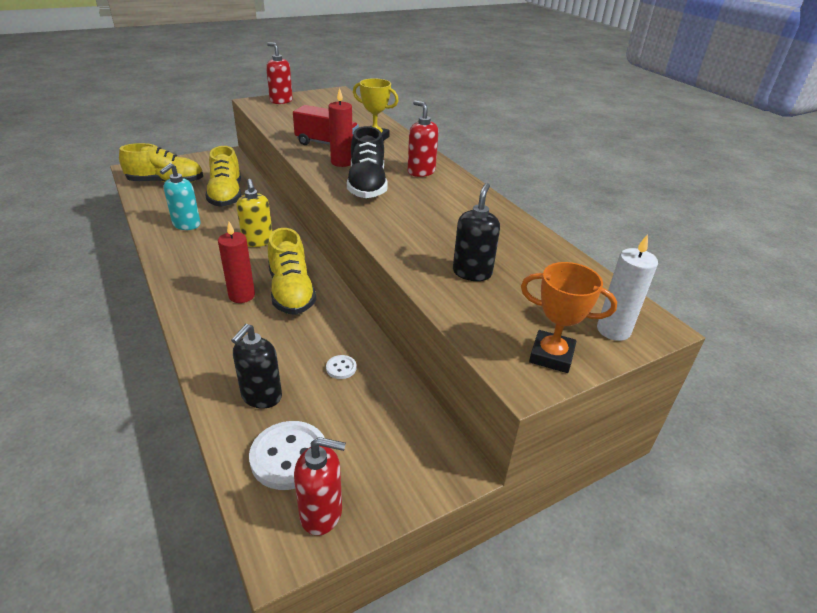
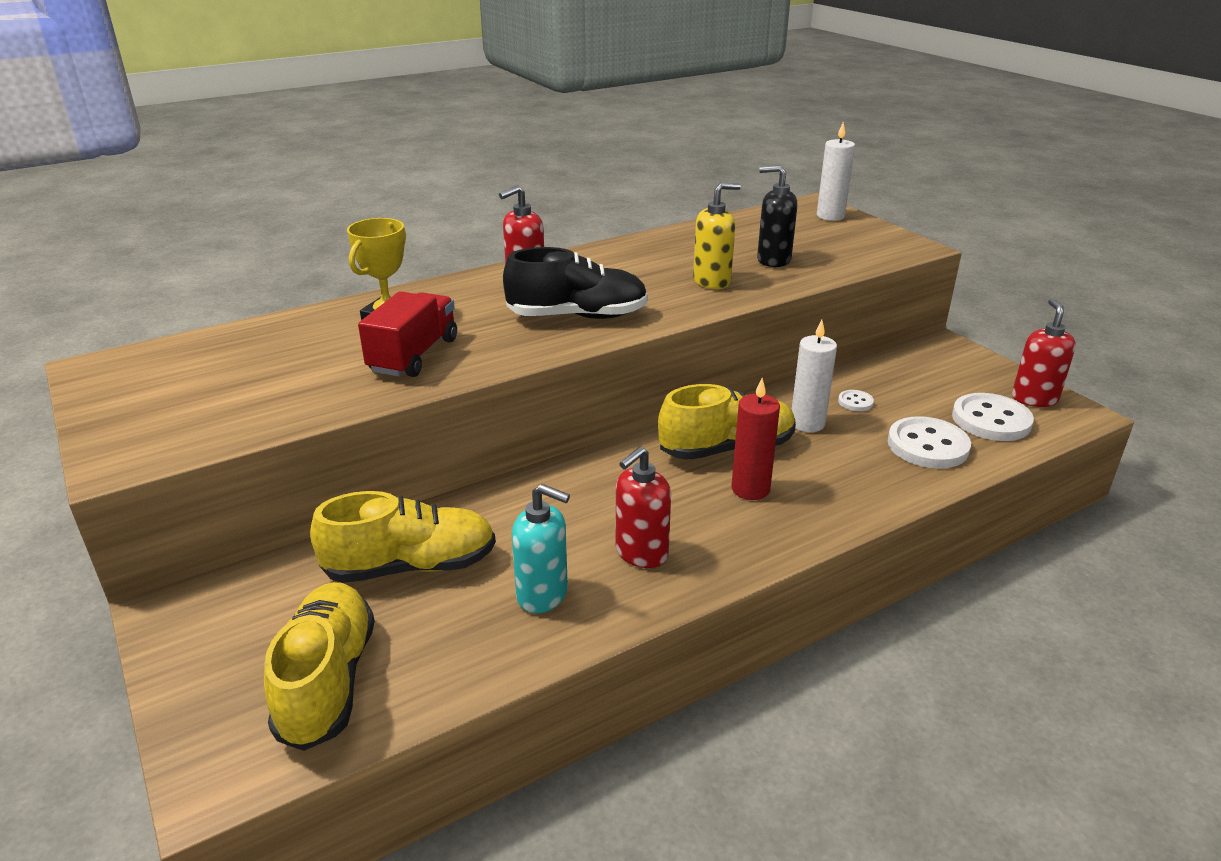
camera: 90 degrees left, 5 degrees down
black soap dispenser [231,324,282,409] -> white button [888,416,971,469]
yellow soap dispenser [236,179,272,247] -> yellow soap dispenser moved to [693,183,741,289]
red soap dispenser [266,42,293,104] -> red soap dispenser moved to [616,446,671,568]
red candle [328,88,353,167] -> none
orange trophy [521,262,617,373] -> none
none -> white candle [791,320,837,432]

